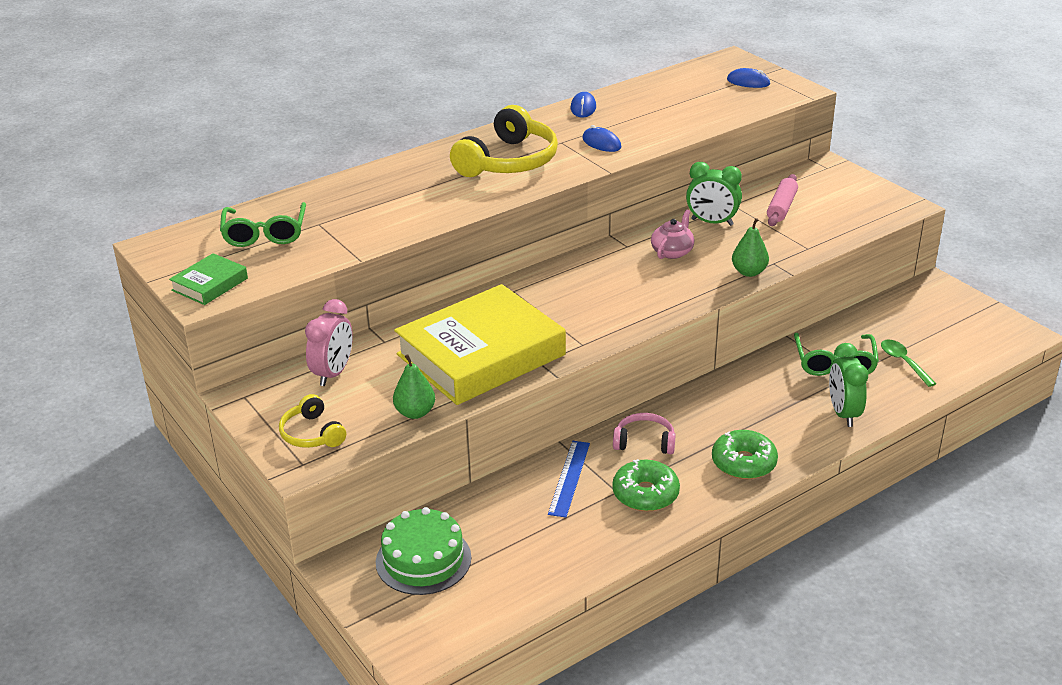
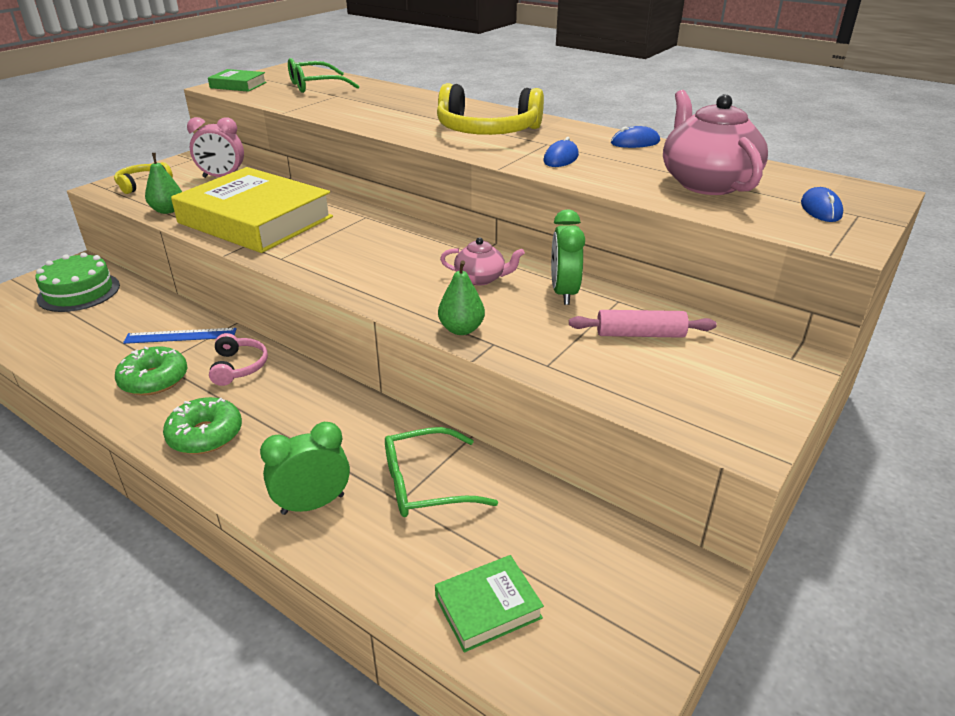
camera: 70 degrees right, 0 degrees up
green spoon [881,339,936,387] -> none
none -> green book [435,555,544,653]
none -> pink teapot [663,90,768,195]

